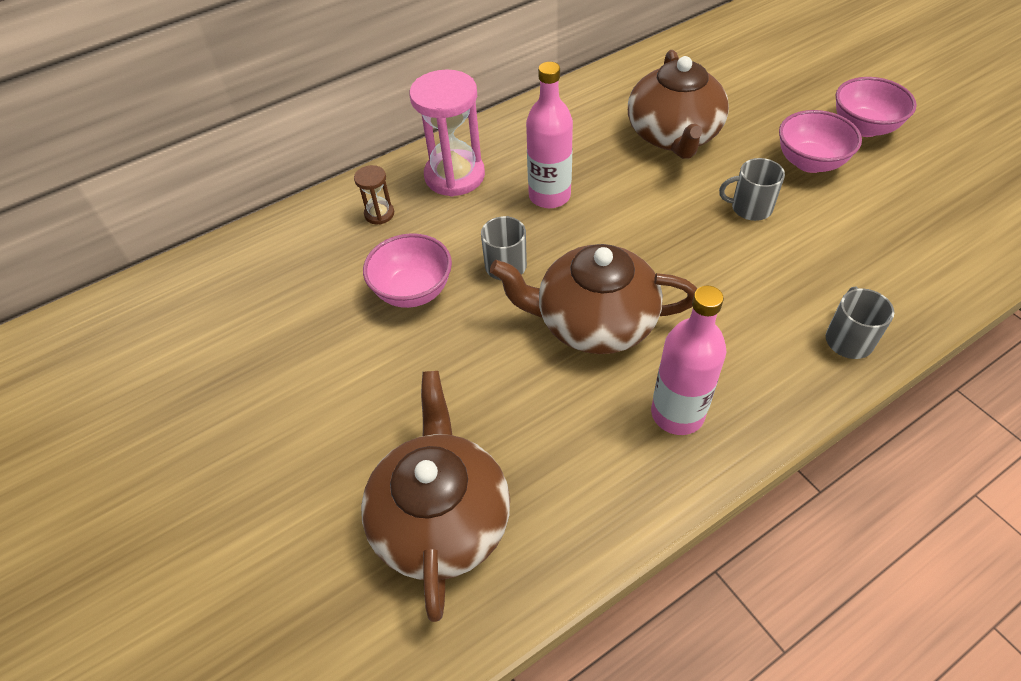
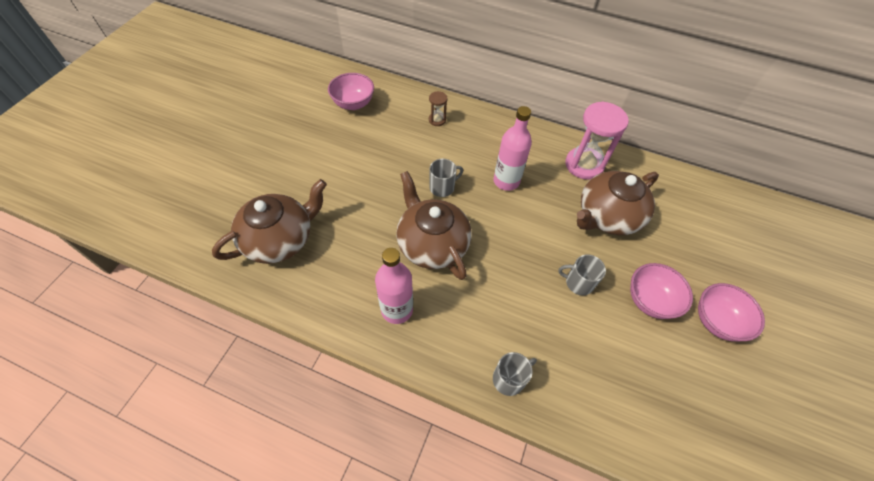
camera: 50 degrees right, 5 degrees up
pink bowl [363,233,452,308] -> pink bowl moved to [328,73,374,110]
pink hourglass [409,69,485,196] -> pink hourglass moved to [565,101,629,180]
grey mug [719,158,785,221] -> grey mug turned 45 degrees counterclockwise [558,254,606,296]

